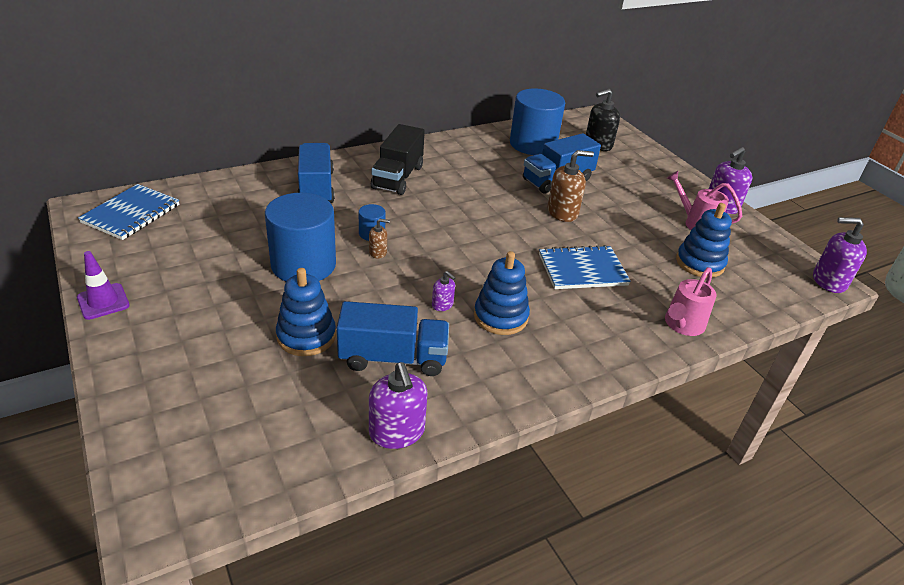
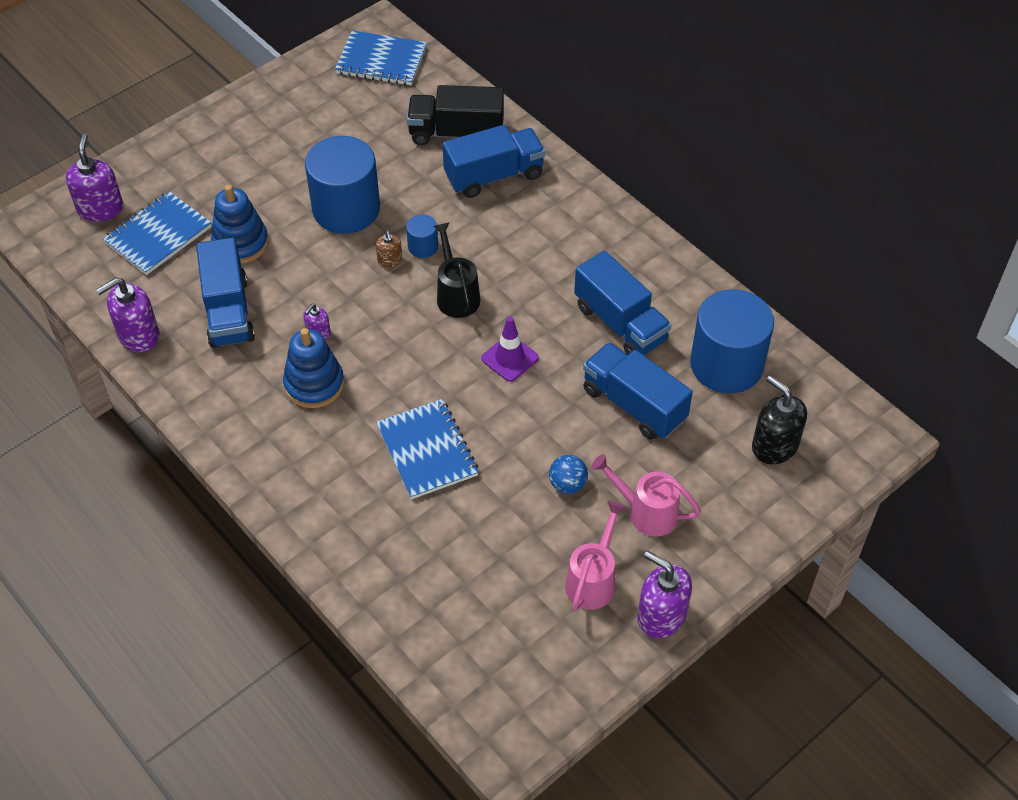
camera: 80 degrees right, 15 degrees up
purple traffic cone [77,251,130,320] -> purple traffic cone moved to [481,316,539,382]
black truck [371,124,425,195] -> black truck moved to [407,85,504,145]
brown soap dispenser [547,150,594,222] -> none
pink watering can [665,267,716,336] -> pink watering can moved to [591,454,701,537]
blue stacking toy [676,203,732,278] -> none
purple soap dispenser [813,217,867,293] -> purple soap dispenser moved to [66,133,123,222]
none -> blue notebook [103,191,212,275]
none -> black watering can [433,222,480,318]
none -> blue ball [549,455,588,494]
none -> blue truck [574,251,671,355]

